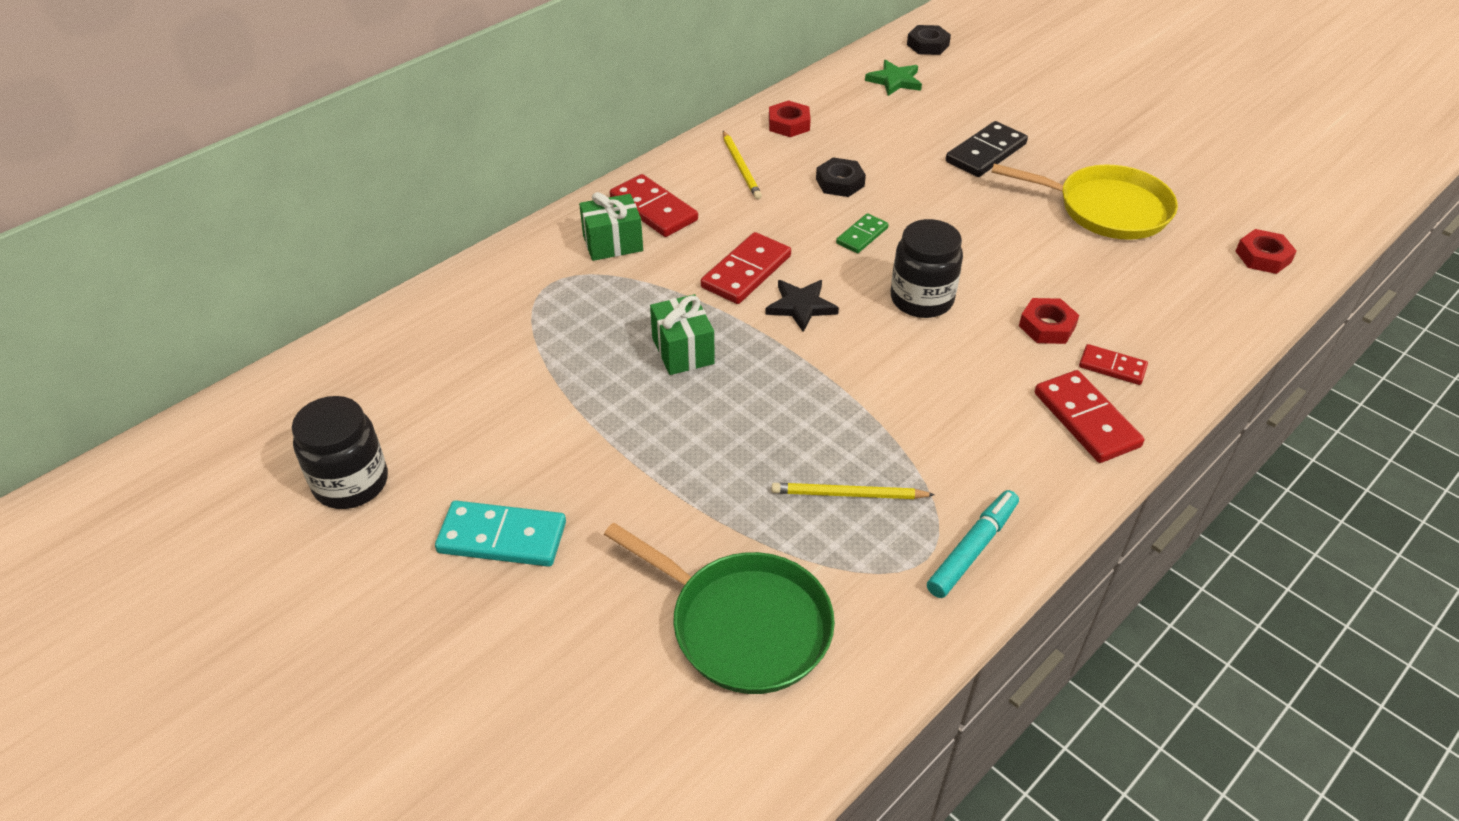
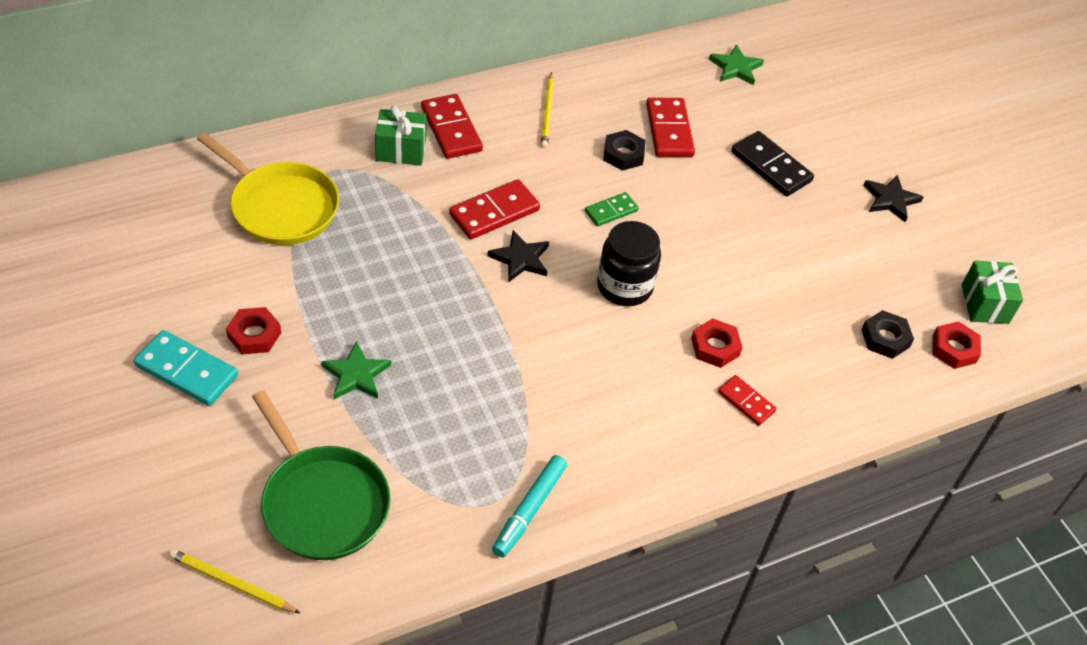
camera: 15 degrees right, 5 degrees up
black jar [292,396,388,509] -> none
green gift [650,294,715,375] -> green gift moved to [962,261,1023,324]
red nut [769,100,811,137] -> red nut moved to [226,307,281,354]
yellow pencil [772,483,935,499] -> yellow pencil moved to [169,549,300,613]
black nut [907,25,951,55] -> black nut moved to [861,310,914,359]
turquoise marker [927,490,1019,598] -> turquoise marker turned 150 degrees clockwise [492,455,567,557]
black domino [946,121,1028,177] -> black domino turned 75 degrees clockwise [731,131,814,196]
yellow pan [991,164,1178,240] -> yellow pan moved to [197,132,339,245]
red domino [1034,370,1144,463] -> red domino moved to [646,98,695,157]
none -> green star [321,341,391,399]
none -> black star [863,174,923,222]

